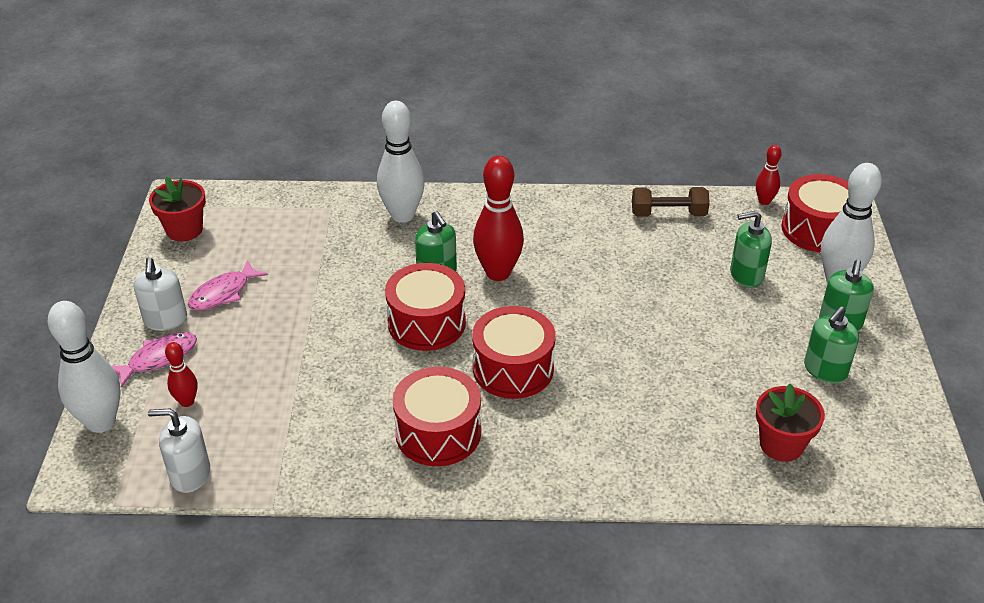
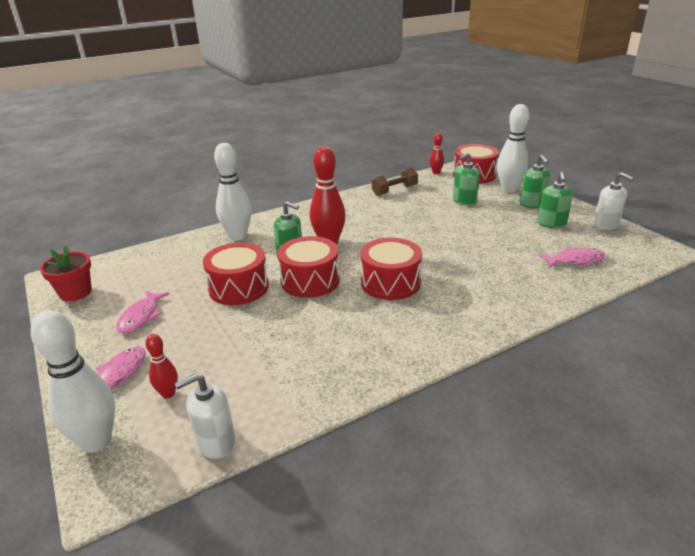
camera: 30 degrees left, 10 degrees down
white soap dispenser [133,257,187,331] -> white soap dispenser moved to [594,172,634,230]
red drum [393,367,481,466] -> red drum moved to [203,243,269,305]
red flower pot [756,384,825,462] -> pink fish [539,248,605,268]

